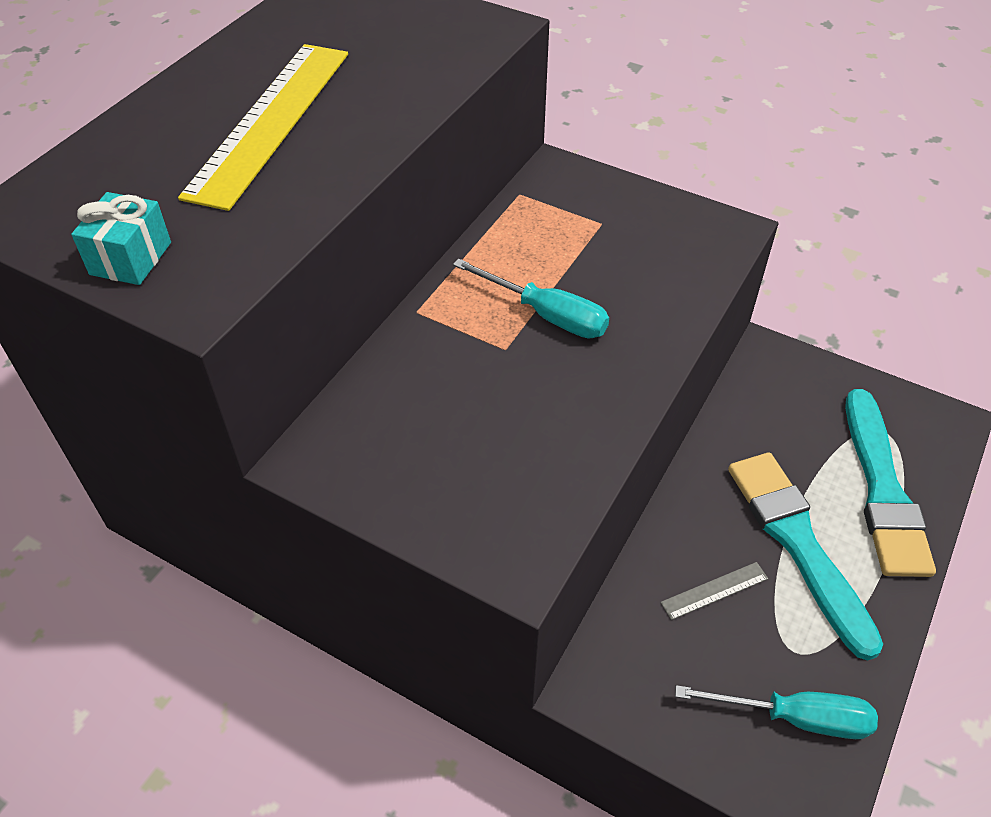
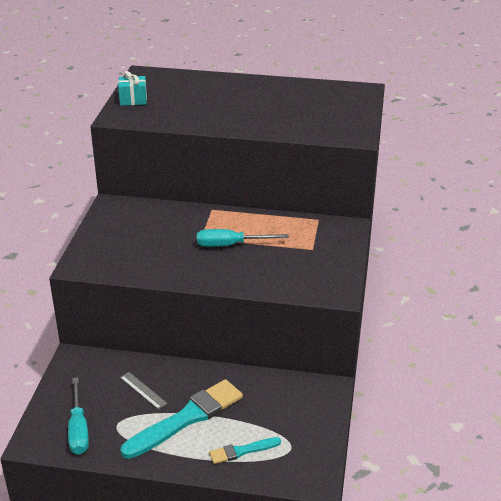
camera: 70 degrees right, 15 degrees down
yellow ruler [178,44,348,211] -> none
turquoise screwdriver [453,259,609,339] -> turquoise screwdriver turned 75 degrees clockwise [197,229,289,247]
turquoise brush [845,389,936,577] -> turquoise brush [209,437,281,464], size x0.51

